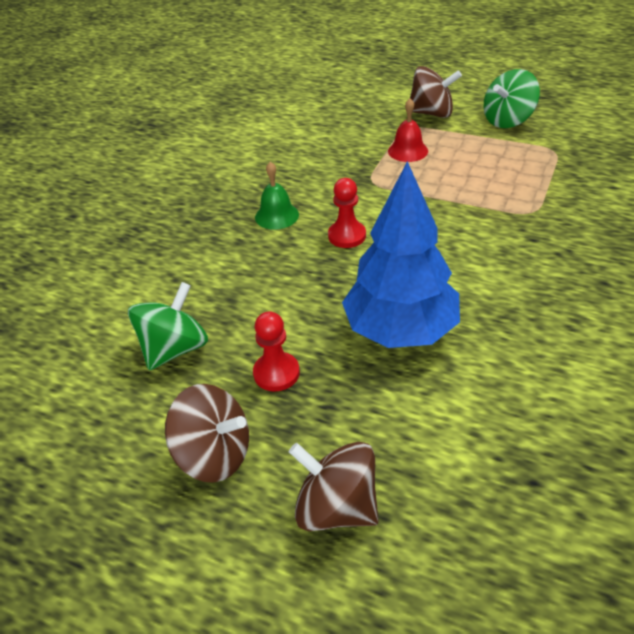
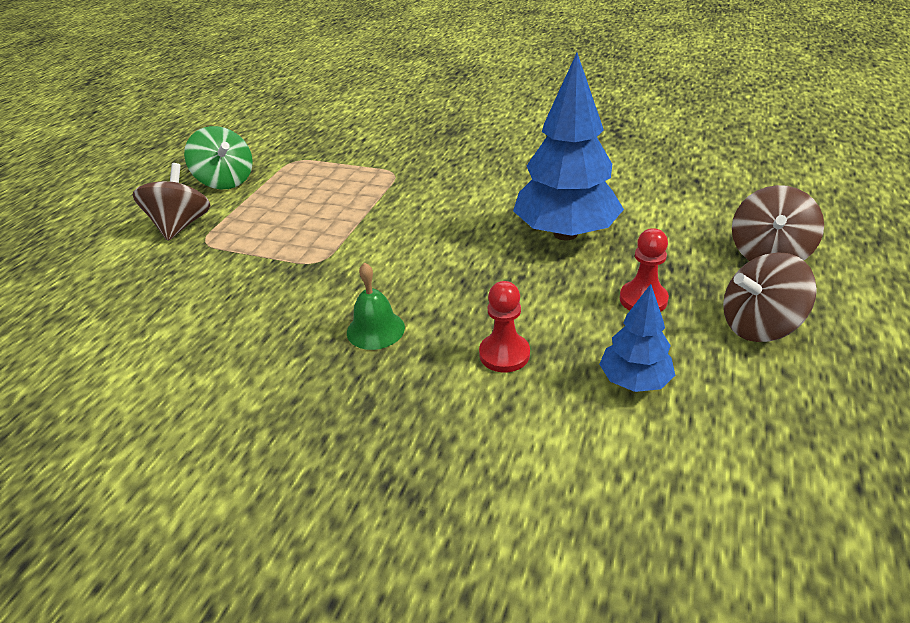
camera: 95 degrees left, 5 degrees down
green spinning top [128,282,208,370] -> blue tree [599,284,675,392]
brown spinning top [165,384,249,483] -> brown spinning top turned 120 degrees counterclockwise [723,252,817,342]
red pawn [328,178,366,248] -> red pawn moved to [479,281,530,372]
red bell [388,98,428,162] -> none

